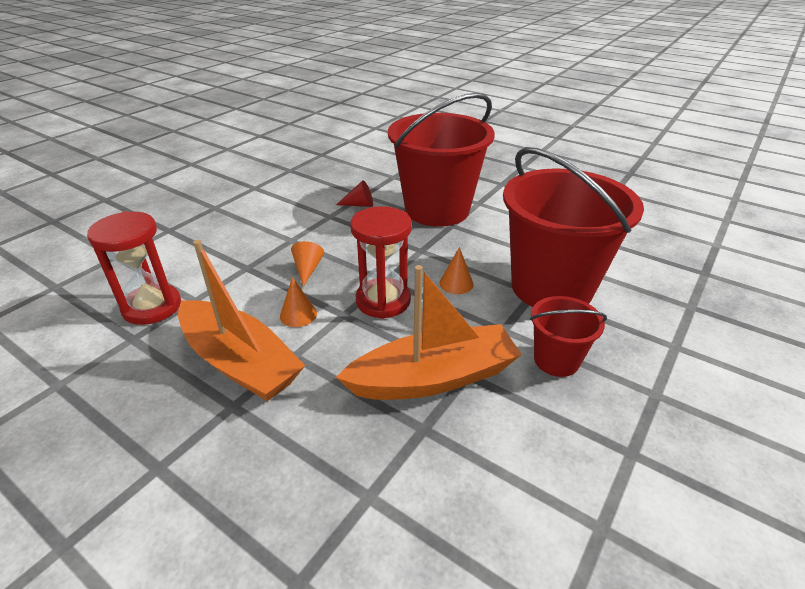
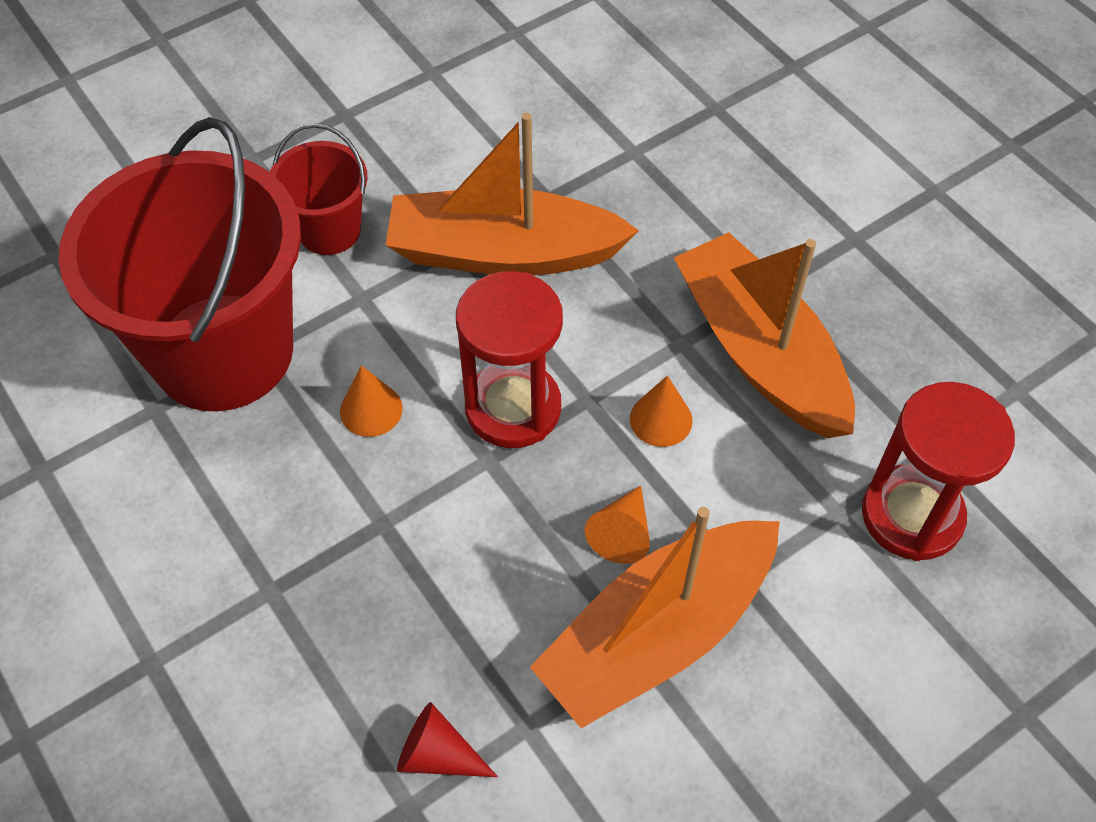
camera: 160 degrees left, 20 degrees up
red bucket [388,93,495,227] -> none
none -> orange boat [530,507,780,728]

